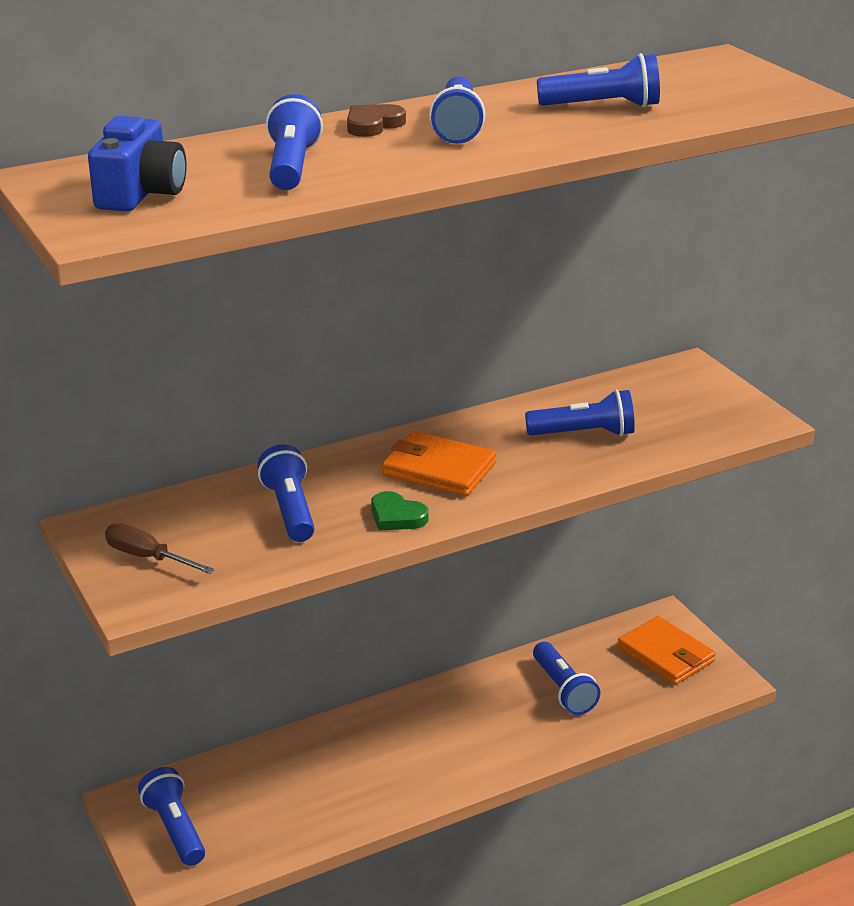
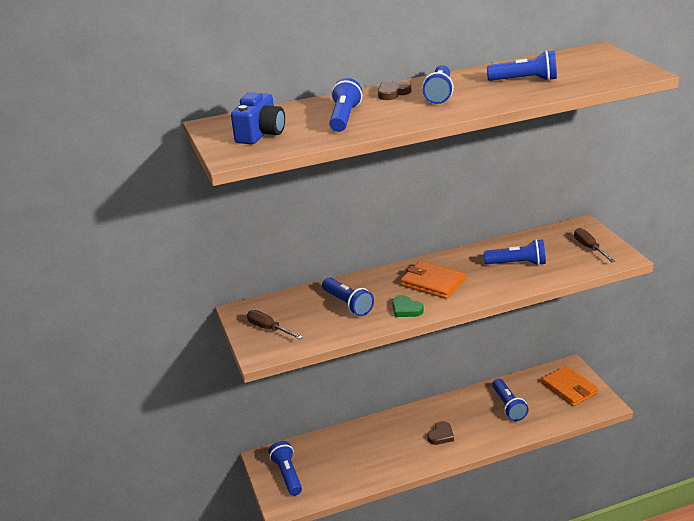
camera: 10 degrees right, 0 degrees up
blue flashlight [258,444,315,542] -> blue flashlight turned 150 degrees clockwise [322,278,374,316]
none -> brown heart [427,421,454,445]
none -> brown screwdriver [574,228,616,262]

